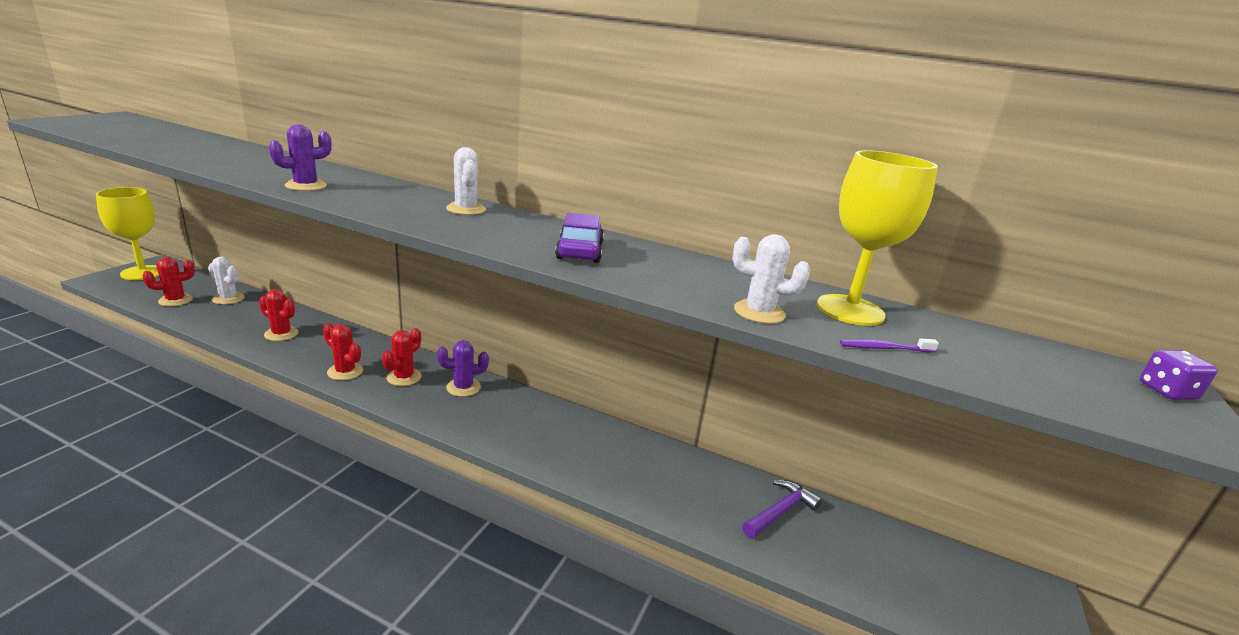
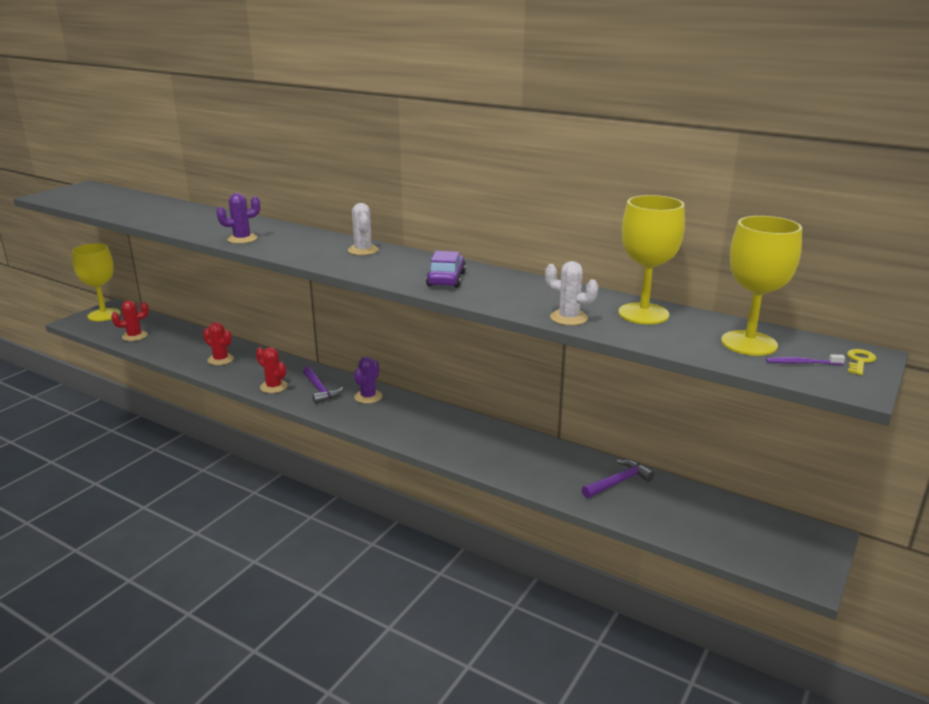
camera: 10 degrees right, 0 degrees up
white cactus [208,257,245,305] -> none
red cactus [382,328,421,386] -> purple hammer [303,367,343,404]
purple cactus [437,340,489,397] -> purple cactus turned 60 degrees counterclockwise [354,357,382,404]
purple toothbrush [840,338,939,352] -> purple toothbrush moved to [766,354,845,365]
purple dice [1140,350,1218,400] -> yellow key [847,349,876,375]
none -> yellow goblet [721,216,802,356]

